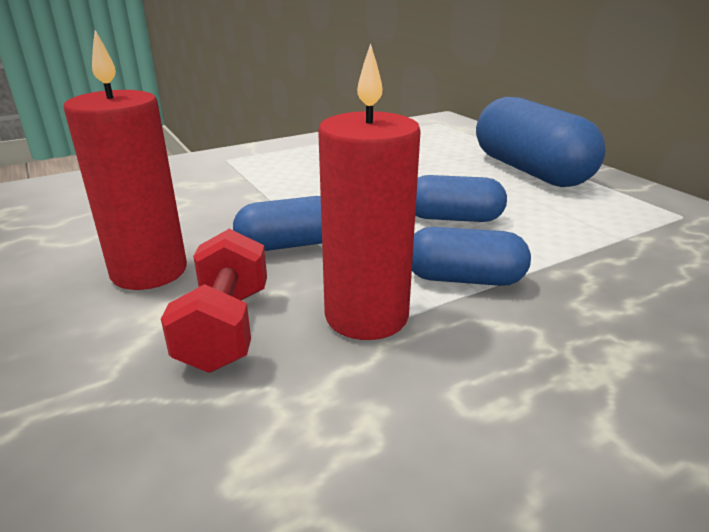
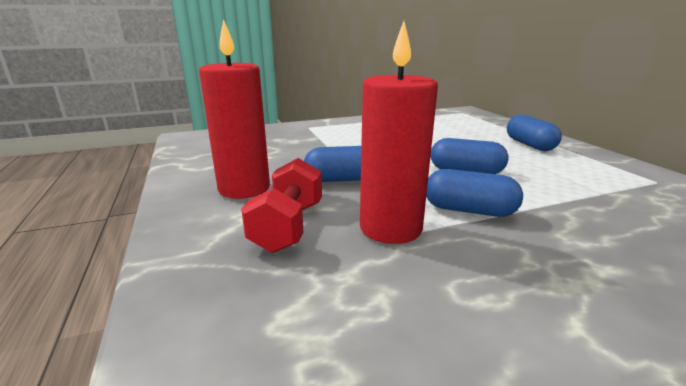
camera: 10 degrees right, 5 degrees down
blue capsule [476,97,605,187] -> blue capsule [507,114,562,151], size x0.55

